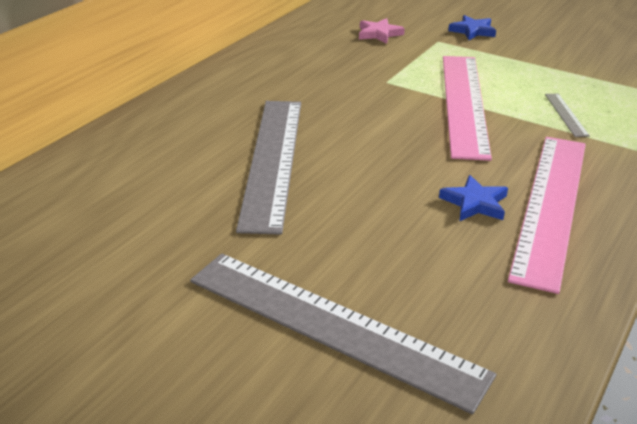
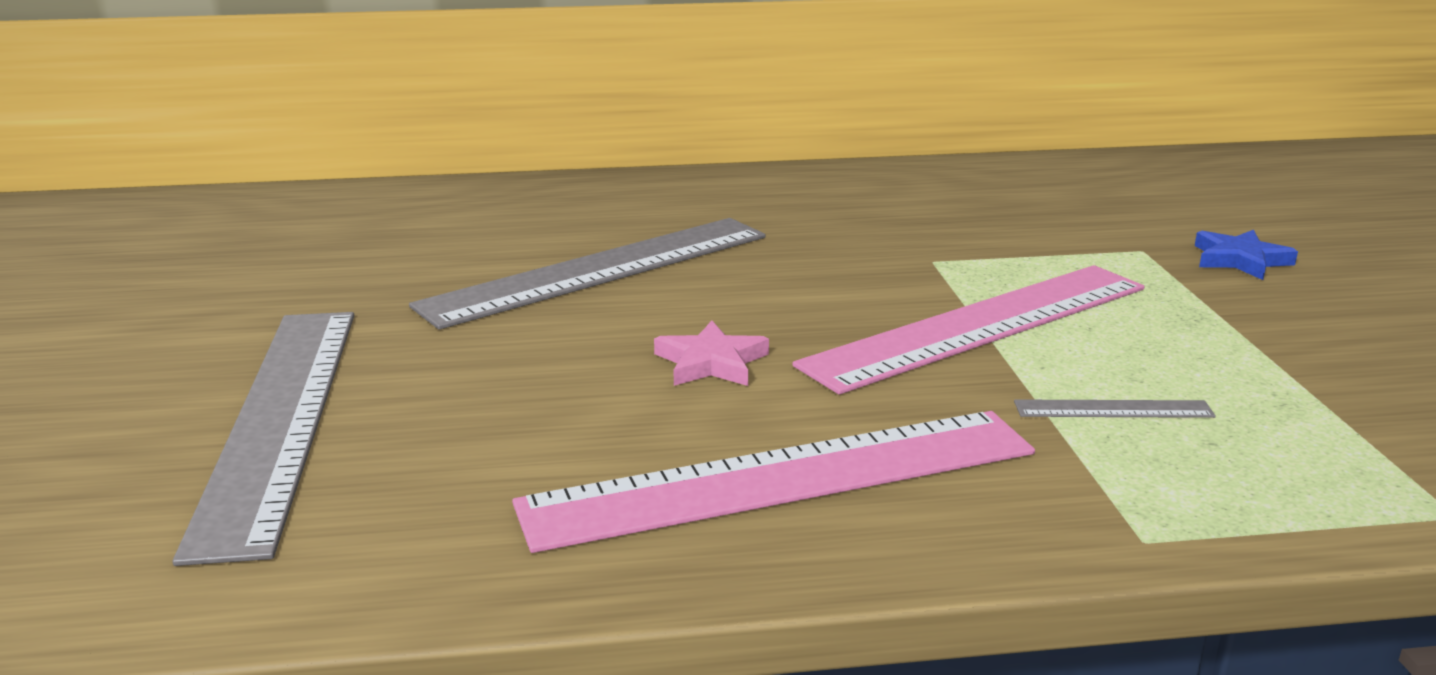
camera: 50 degrees right, 10 degrees down
pink star [359,18,405,44] -> pink star moved to [654,320,769,386]
blue star [439,175,508,221] -> none
grey ruler [545,93,590,137] -> grey ruler turned 45 degrees clockwise [1014,400,1216,418]

